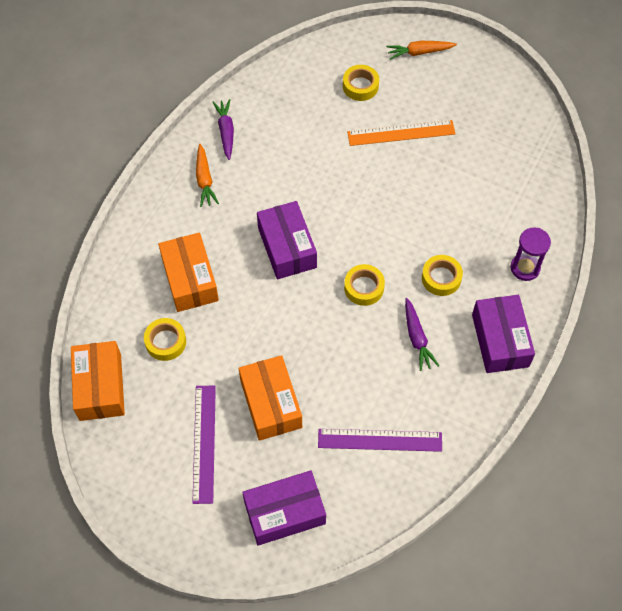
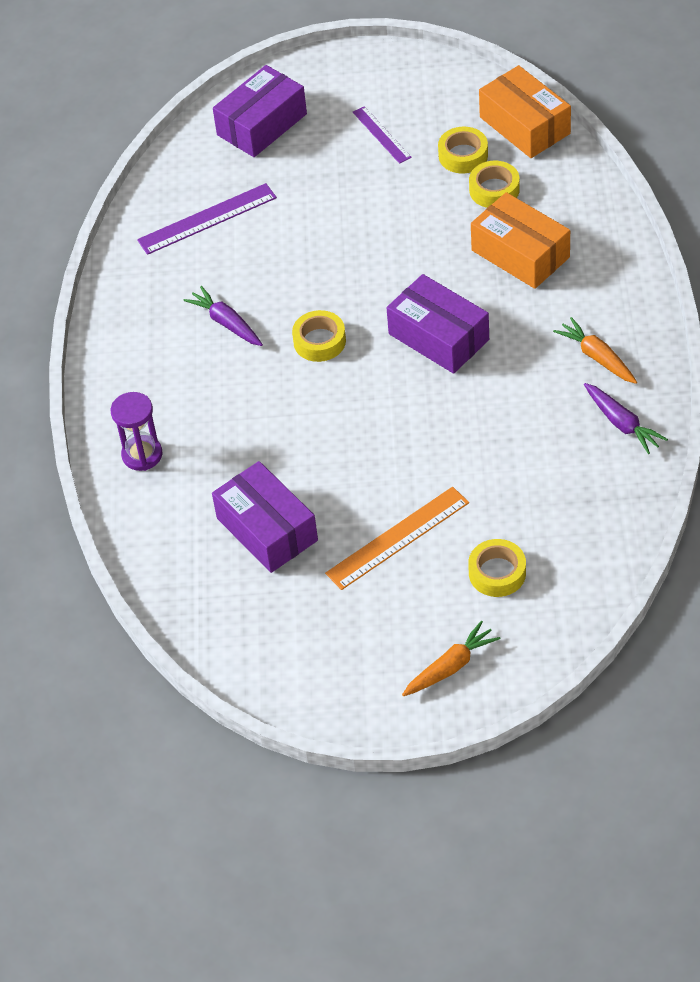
camera: 155 degrees right, 10 degrees down
purple ruler [192,386,216,504] -> purple ruler [353,106,412,164], size x0.63
orange box [239,355,302,441] -> none
yellow tape [422,255,463,296] -> yellow tape moved to [438,127,488,173]
purple box [472,295,535,373] -> purple box moved to [212,461,318,573]

